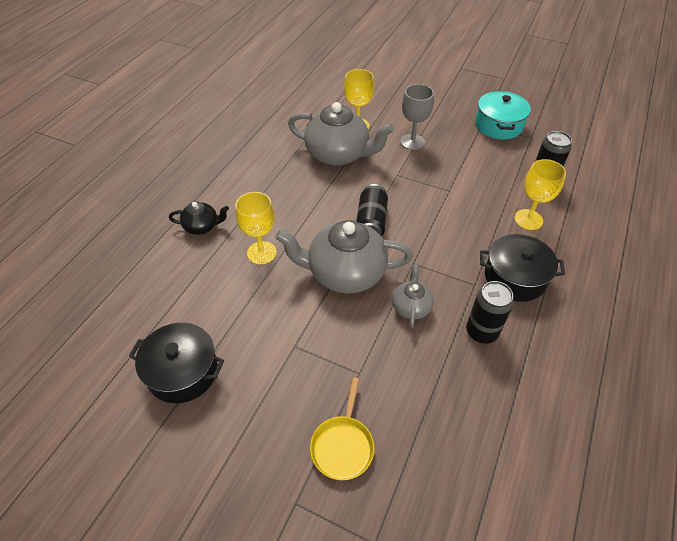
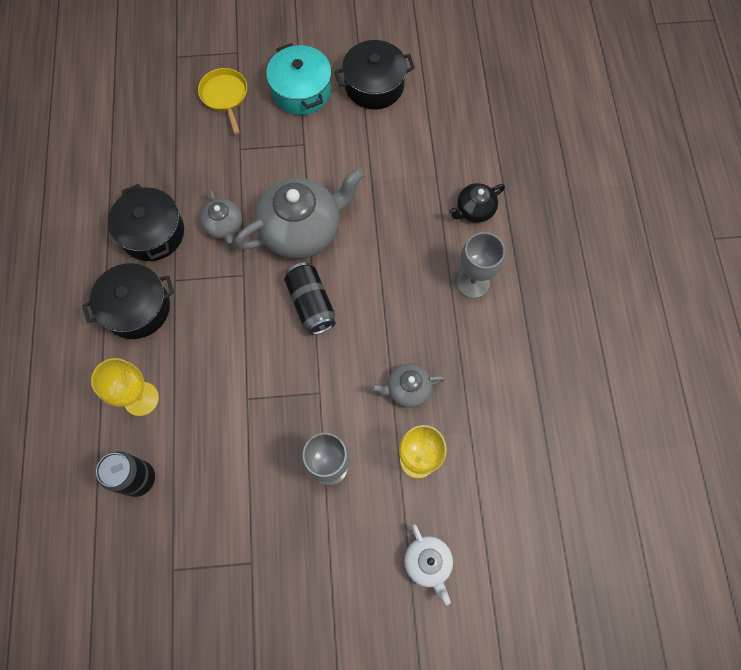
camera: 150 degrees right, 20 degrees up
yellow goblet [235,192,277,264] -> none
grey teapot [288,102,394,166] -> grey teapot [371,364,445,408], size x0.50
black can [466,281,514,343] -> black pot [108,184,184,261]
turquoise pot [475,91,531,139] -> turquoise pot moved to [266,43,332,115]
none -> white teapot [405,524,453,605]
none -> grey goblet [457,232,505,298]

